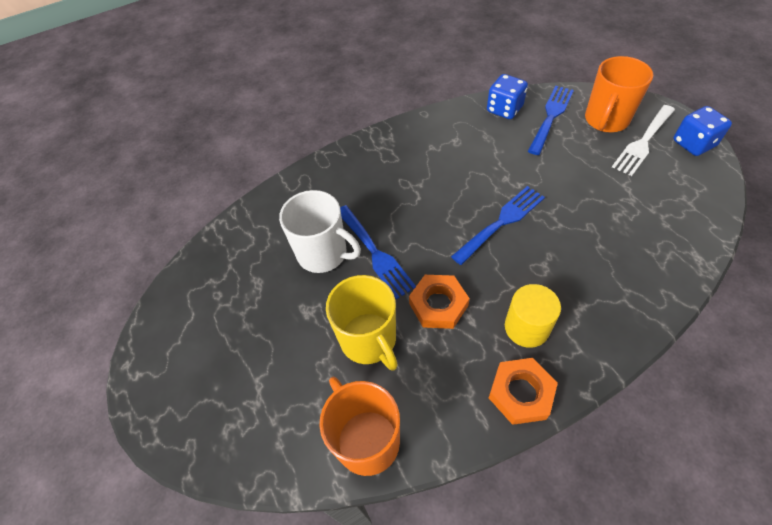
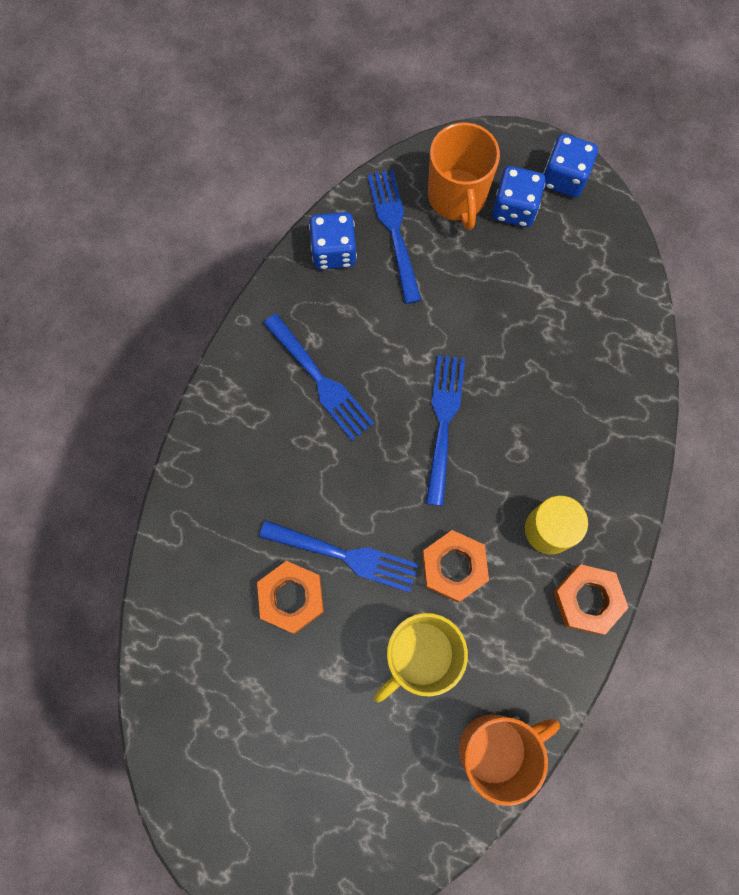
camera: 45 degrees left, 20 degrees up
white mug [279,190,361,273] -> orange nut [257,561,324,634]
orange mug [320,377,400,476] -> orange mug turned 135 degrees clockwise [459,714,560,806]
yellow mug [326,275,398,371] -> yellow mug turned 120 degrees clockwise [374,613,468,702]
white fork [612,105,675,176] -> blue dice [492,166,545,227]
none -> blue fork [263,314,374,441]

